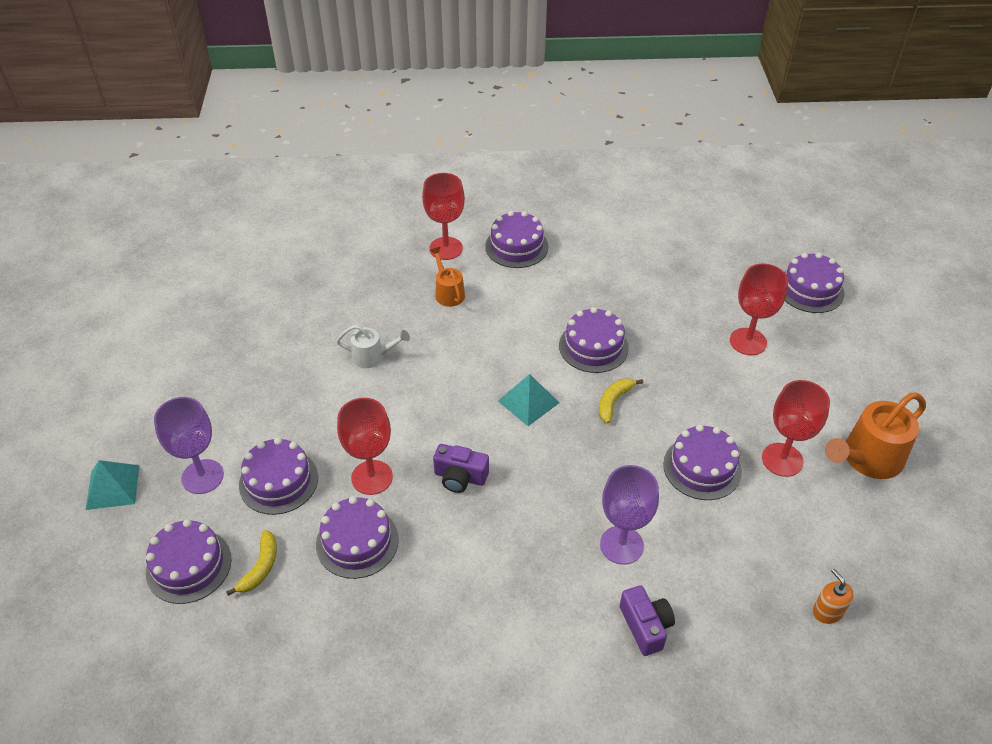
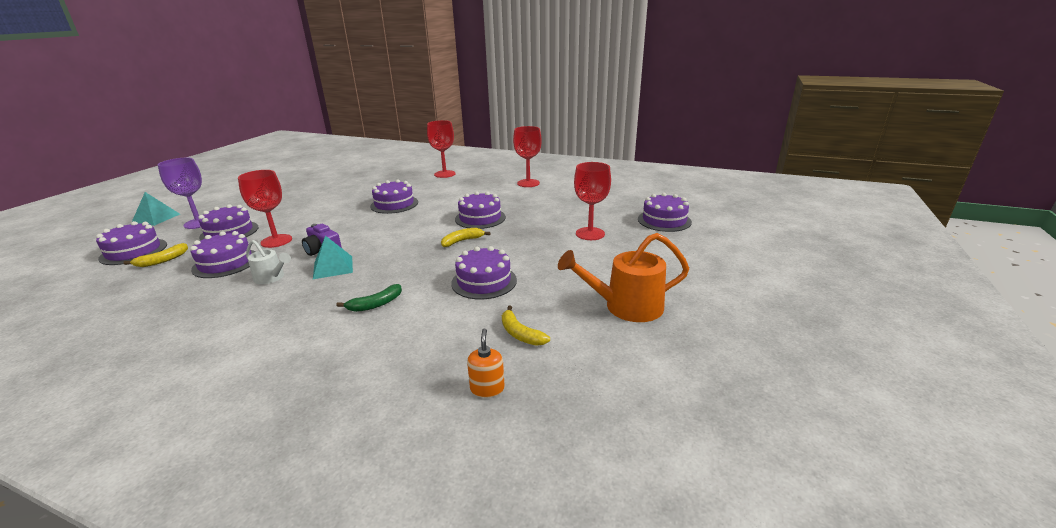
camera: 25 degrees right, 20 degrees down
white watering can [336,325,410,368] -> white watering can moved to [246,240,291,284]
orange watering can [430,247,465,307] -> none
purple cake [485,211,548,268] -> purple cake moved to [370,179,418,214]
turquoise pyramid [498,374,559,426] -> turquoise pyramid moved to [313,235,353,279]
purple goblet [600,465,659,565] -> green banana [336,284,402,312]
purple camera [620,585,675,656] -> none
red goblet [762,380,830,477] -> red goblet moved to [513,126,542,187]
none -> yellow banana [502,306,550,346]

